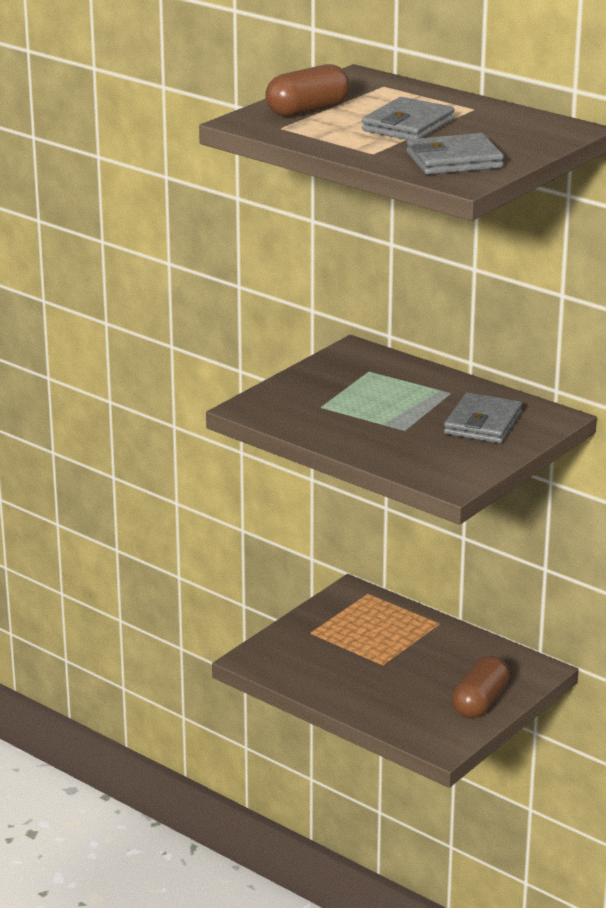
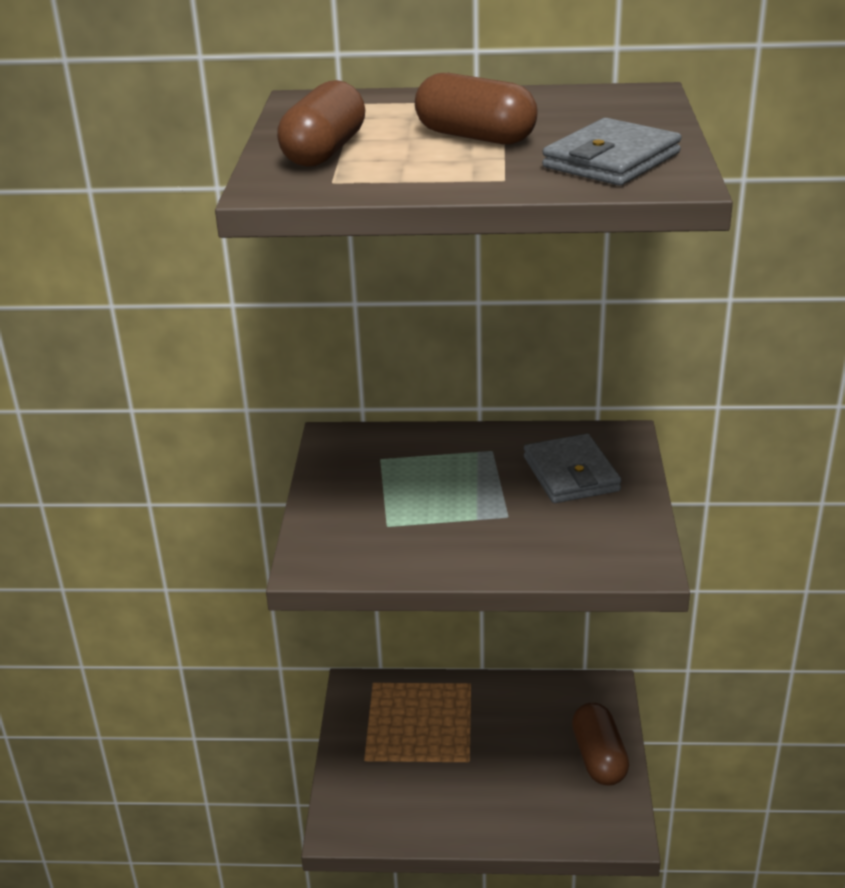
camera: 35 degrees left, 5 degrees up
grey wallet [362,97,455,140] -> brown capsule [415,73,538,144]

